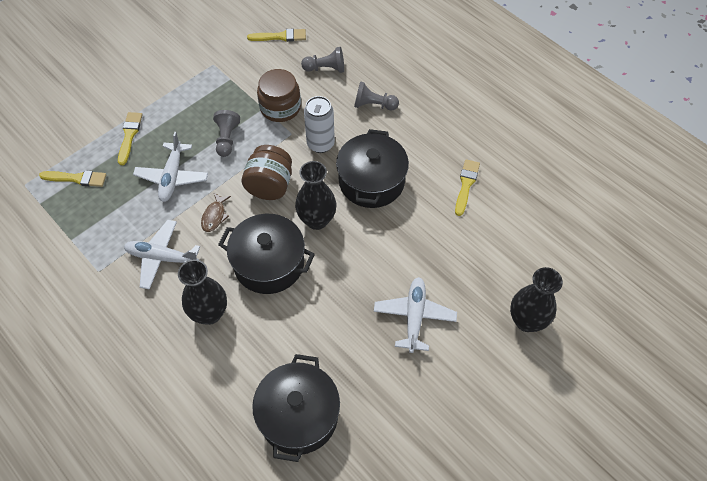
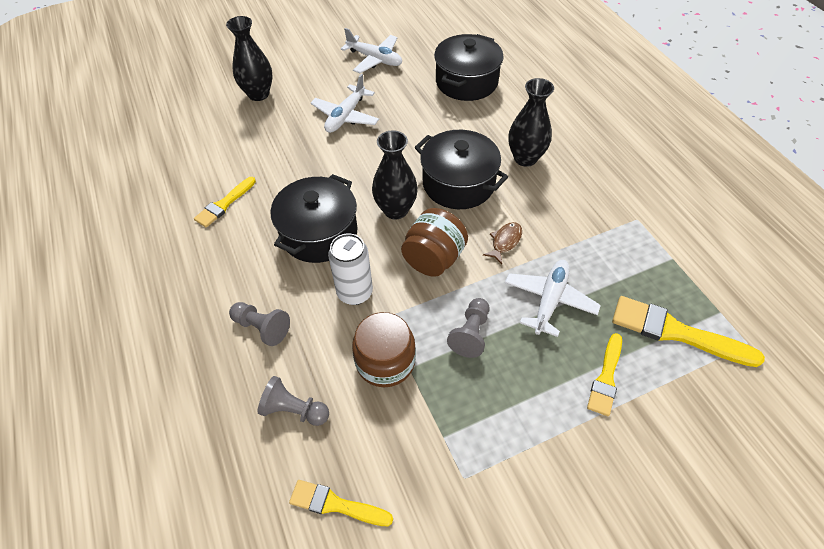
camera: 160 degrees left, 5 degrees down
yellow brush [39,170,106,187] -> yellow brush [612,296,765,367], size x1.61
white plane [124,220,200,290] -> white plane moved to [341,28,402,73]

